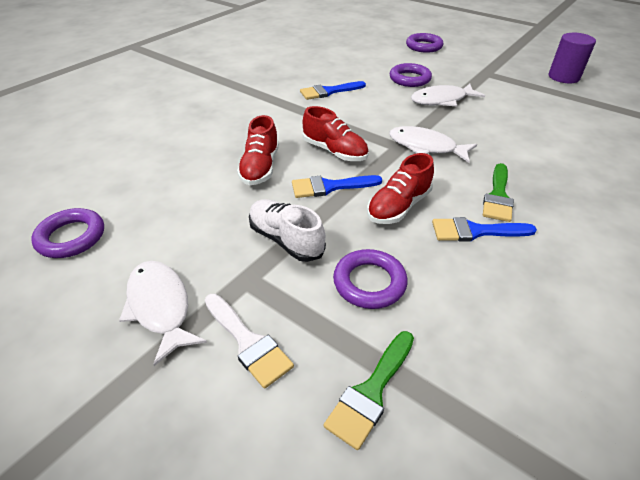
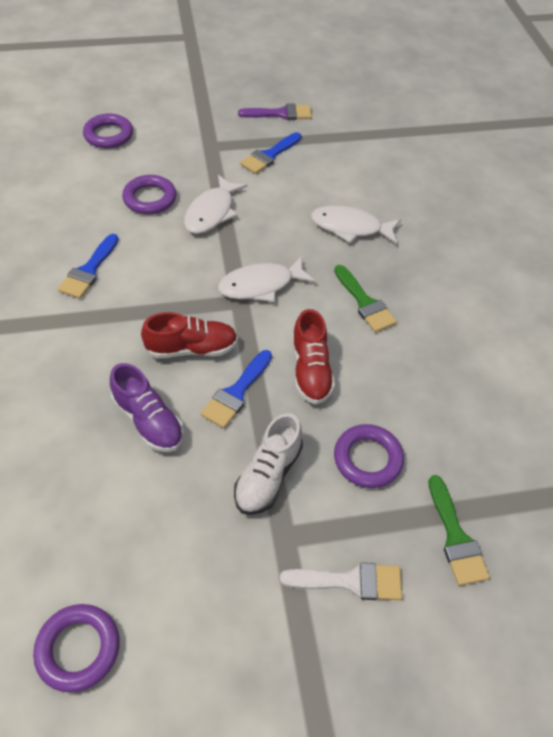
camera: 50 degrees left, 10 degrees up
white fish [119,261,207,366] -> white fish moved to [311,206,401,244]
red shoe [237,115,279,185] -> purple shoe [110,363,184,452]
white shoe [249,199,326,262] -> white shoe turned 60 degrees counterclockwise [234,413,303,515]
blue brush [432,217,537,242] -> blue brush moved to [240,132,301,174]
purple cylinder [548,33,596,83] -> purple brush [238,104,312,120]

